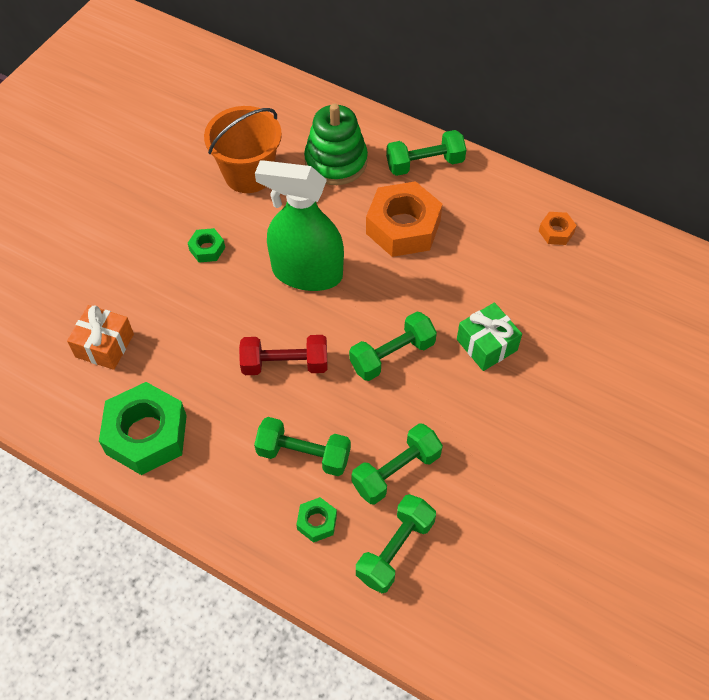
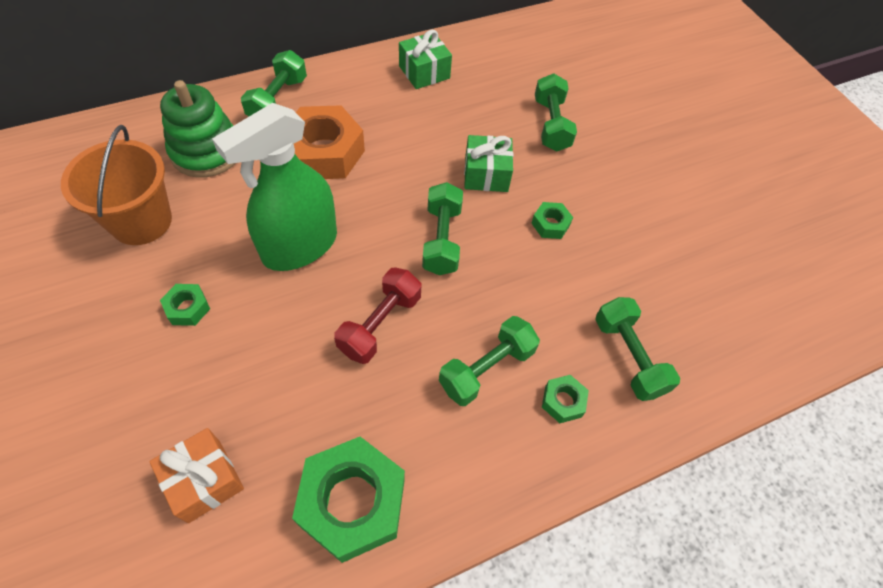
camera: 60 degrees left, 0 degrees up
green dumbbell [351,423,443,505] -> green dumbbell moved to [535,73,577,152]
orange nut [539,212,577,245] -> green gift [399,30,452,89]
none -> green nut [531,202,573,239]

